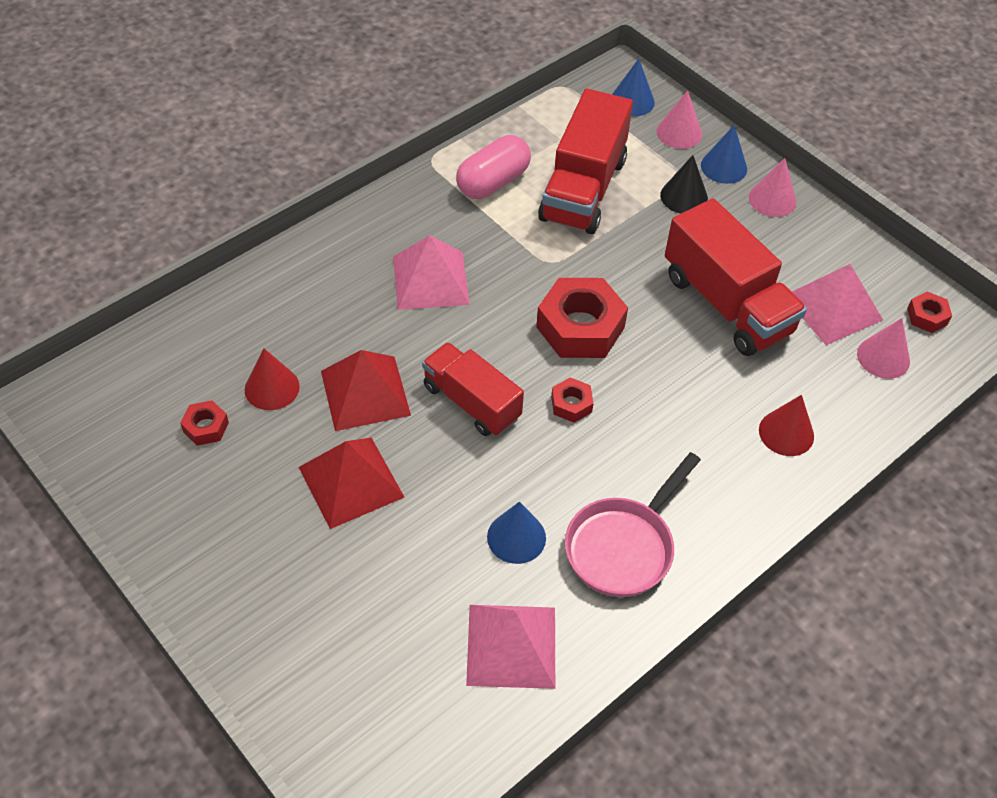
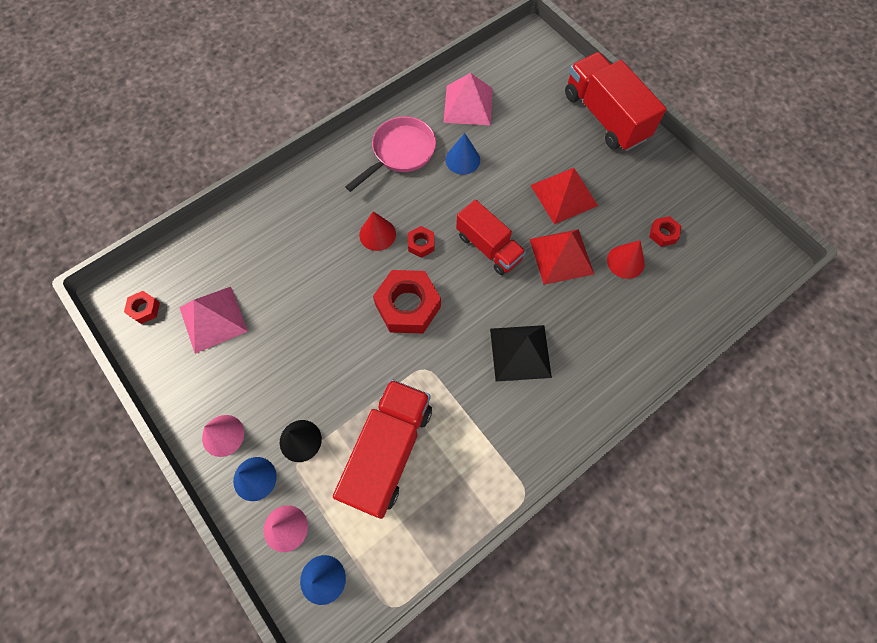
camera: 175 degrees left, 15 degrees up
pink pyramid [393,235,470,310] -> black pyramid [490,325,552,382]
pink capsule [456,135,531,199] -> none
red truck [665,198,807,356] -> red truck moved to [565,52,666,151]
red cone [759,395,814,456] -> red cone moved to [359,212,396,251]
pink cone [857,318,910,379] -> none

